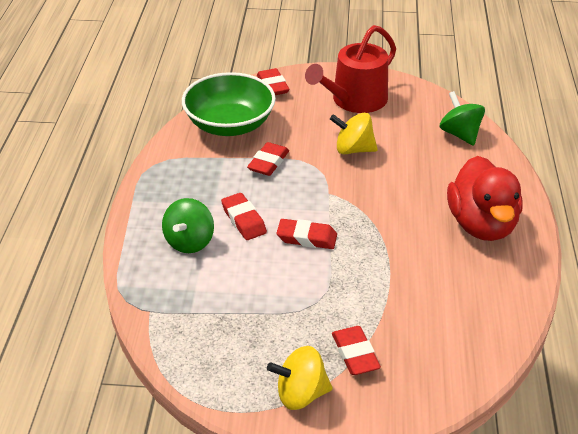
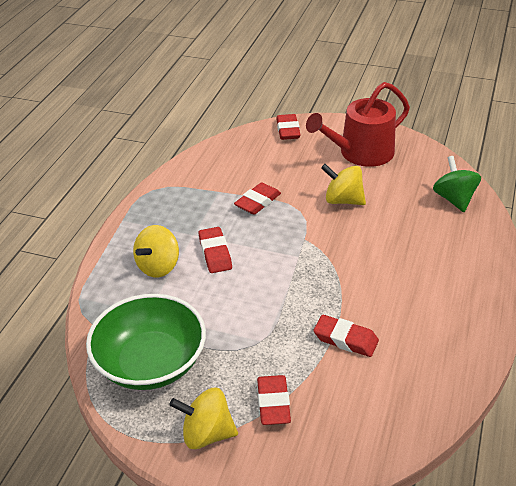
camera: 15 degrees right, 0 degrees up
green spinning top [162,198,214,253] -> yellow spinning top [133,225,179,277]
green bowl [182,72,276,136] -> green bowl moved to [86,294,206,390]
red eraser [277,219,337,249] -> red eraser moved to [313,315,379,357]
red duck [447,156,522,241] -> none

